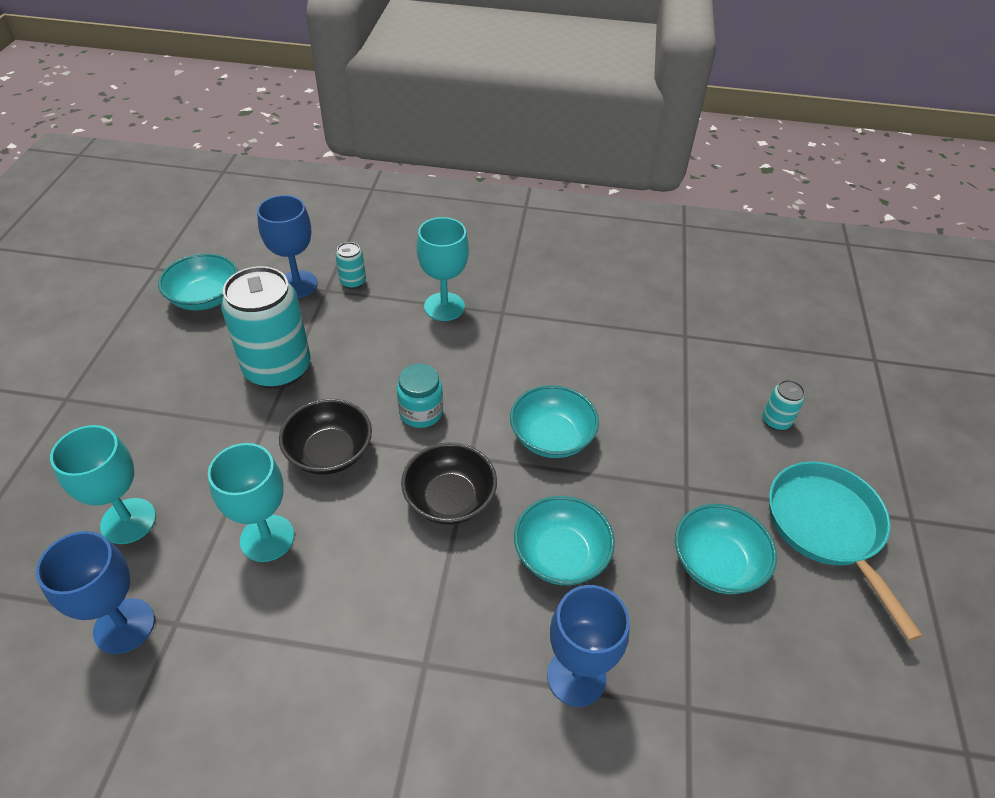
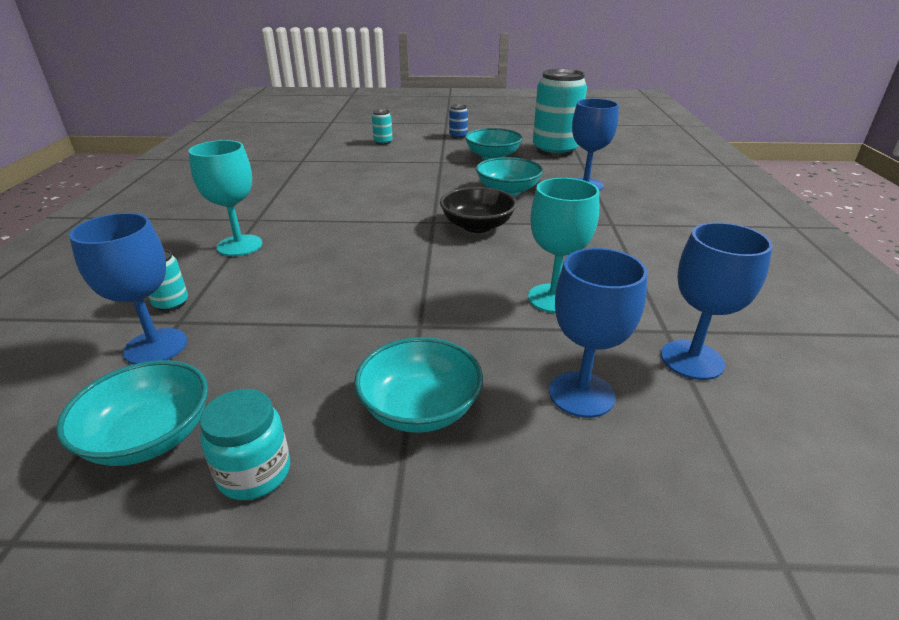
camera: 95 degrees left, 15 degrees down
turquoise goblet [50,425,156,544] -> blue goblet [549,248,648,418]
turquoise can [221,266,311,389] -> turquoise can moved to [533,69,587,157]
black bowl [279,399,372,474] -> none
turquoise jar [397,364,443,428] -> turquoise jar moved to [199,389,290,500]
turquoise bowl [510,385,599,458] -> turquoise bowl moved to [354,337,483,433]
turquoise pan [769,461,923,641] -> blue can [449,104,468,139]

